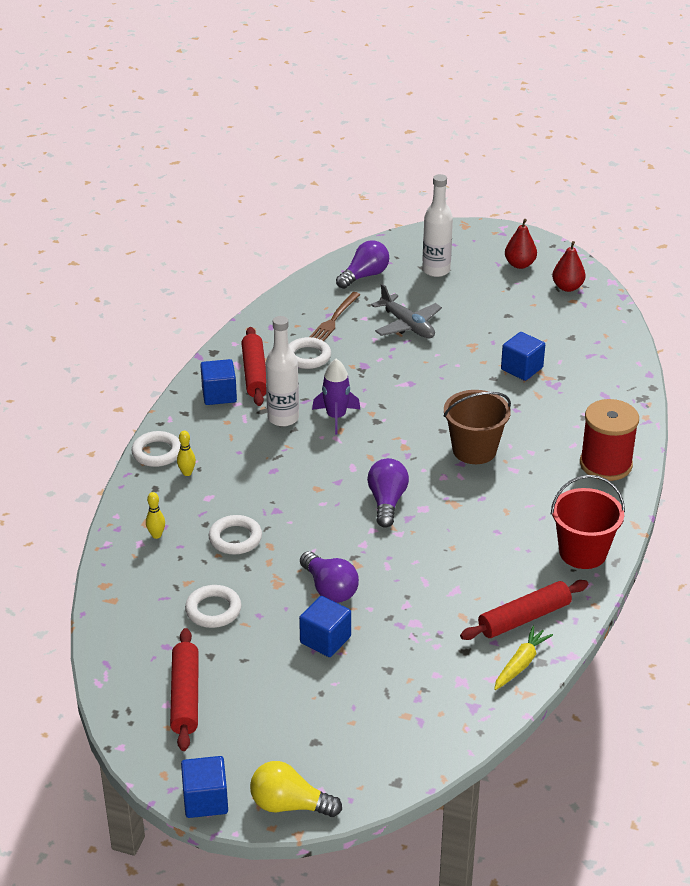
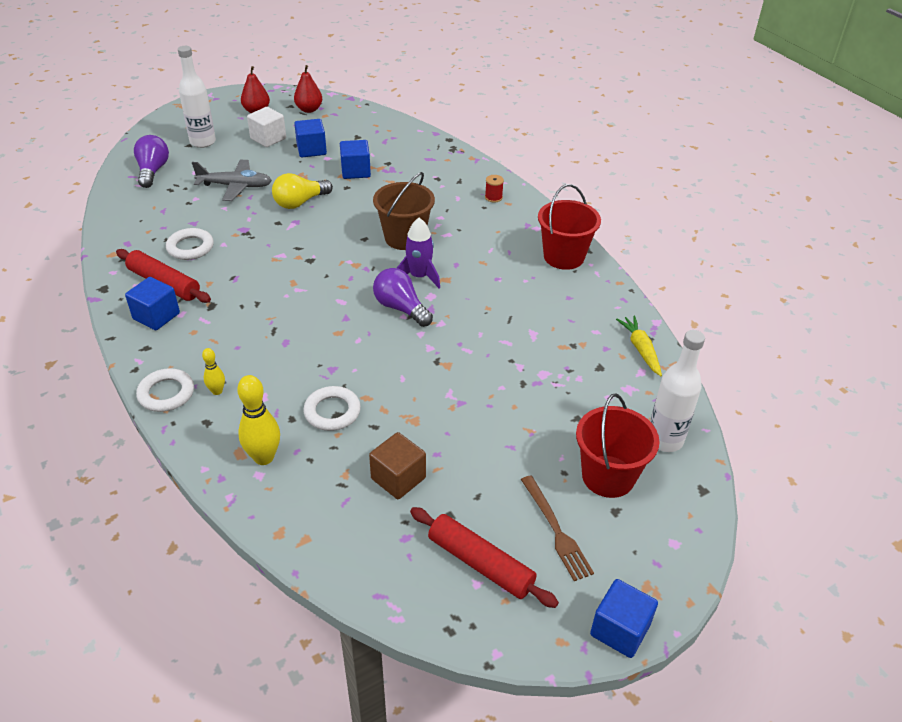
camera: 50 degrees left, 5 degrees up
yellow bowling pin [146,492,165,539] -> yellow bowling pin [237,375,280,465], size x1.82
white ring [185,585,242,628] -> brown cube [369,432,426,499]
yellow light bulb [250,761,342,817] -> yellow light bulb moved to [272,173,333,209]
white bottle [266,316,299,427] -> white bottle moved to [650,330,705,452]
blue cube [299,596,351,657] -> blue cube moved to [294,119,327,157]
purple light bulb [300,551,359,603] -> none
brown fork [310,292,361,341] -> brown fork moved to [521,475,594,581]
purple rocket [312,359,360,435] -> purple rocket moved to [397,218,440,288]
red rolling pin [460,580,588,640] -> none
red spool [580,399,639,481] -> red spool [485,175,504,203], size x0.40
none -> white cube [247,107,286,147]
none -> red bucket [576,393,660,498]

